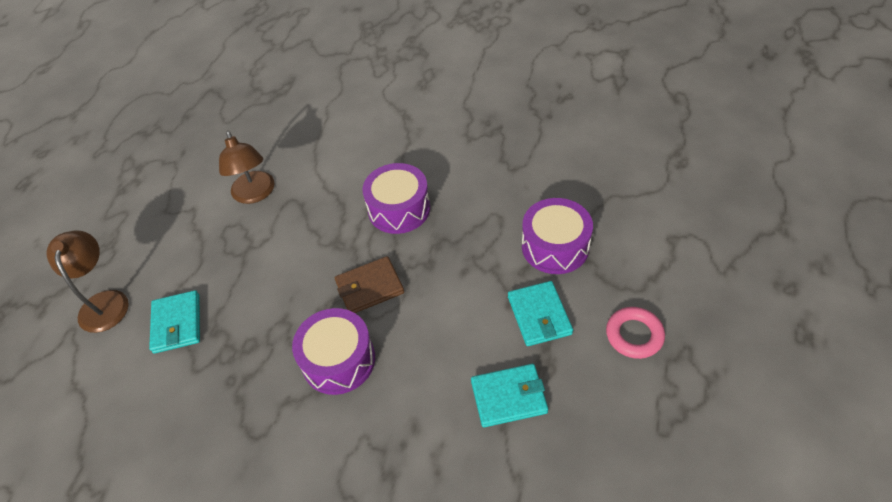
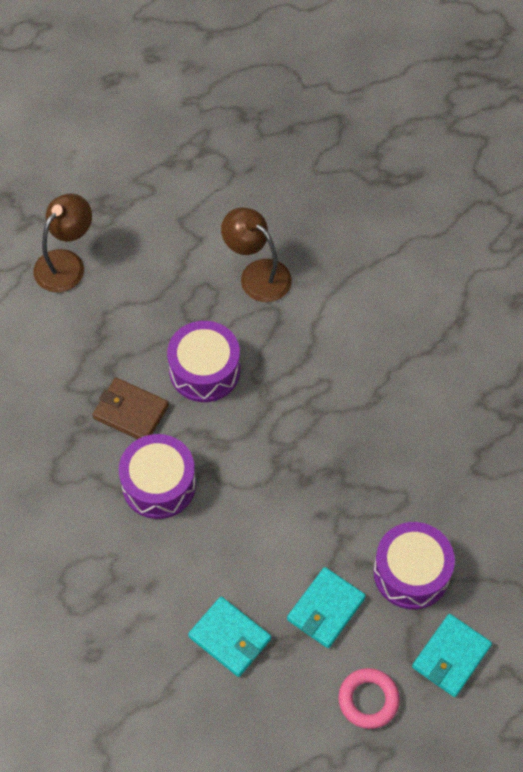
camera: 45 degrees right, 10 degrees up
turquoise wallet [149,290,200,354] -> turquoise wallet moved to [412,614,492,697]
brown lamp [219,131,275,204] -> brown lamp turned 105 degrees clockwise [221,207,292,302]
brown wallet [335,256,404,313] -> brown wallet moved to [93,378,169,439]
purple drum [362,163,430,234] -> purple drum moved to [167,321,240,402]

